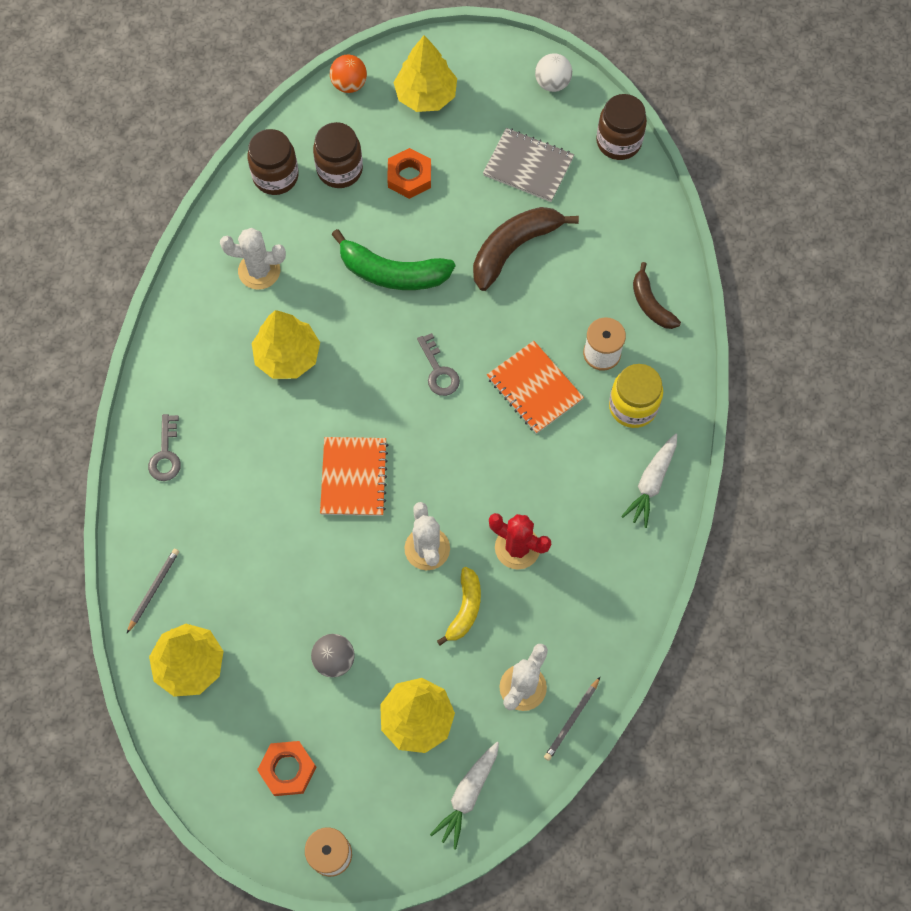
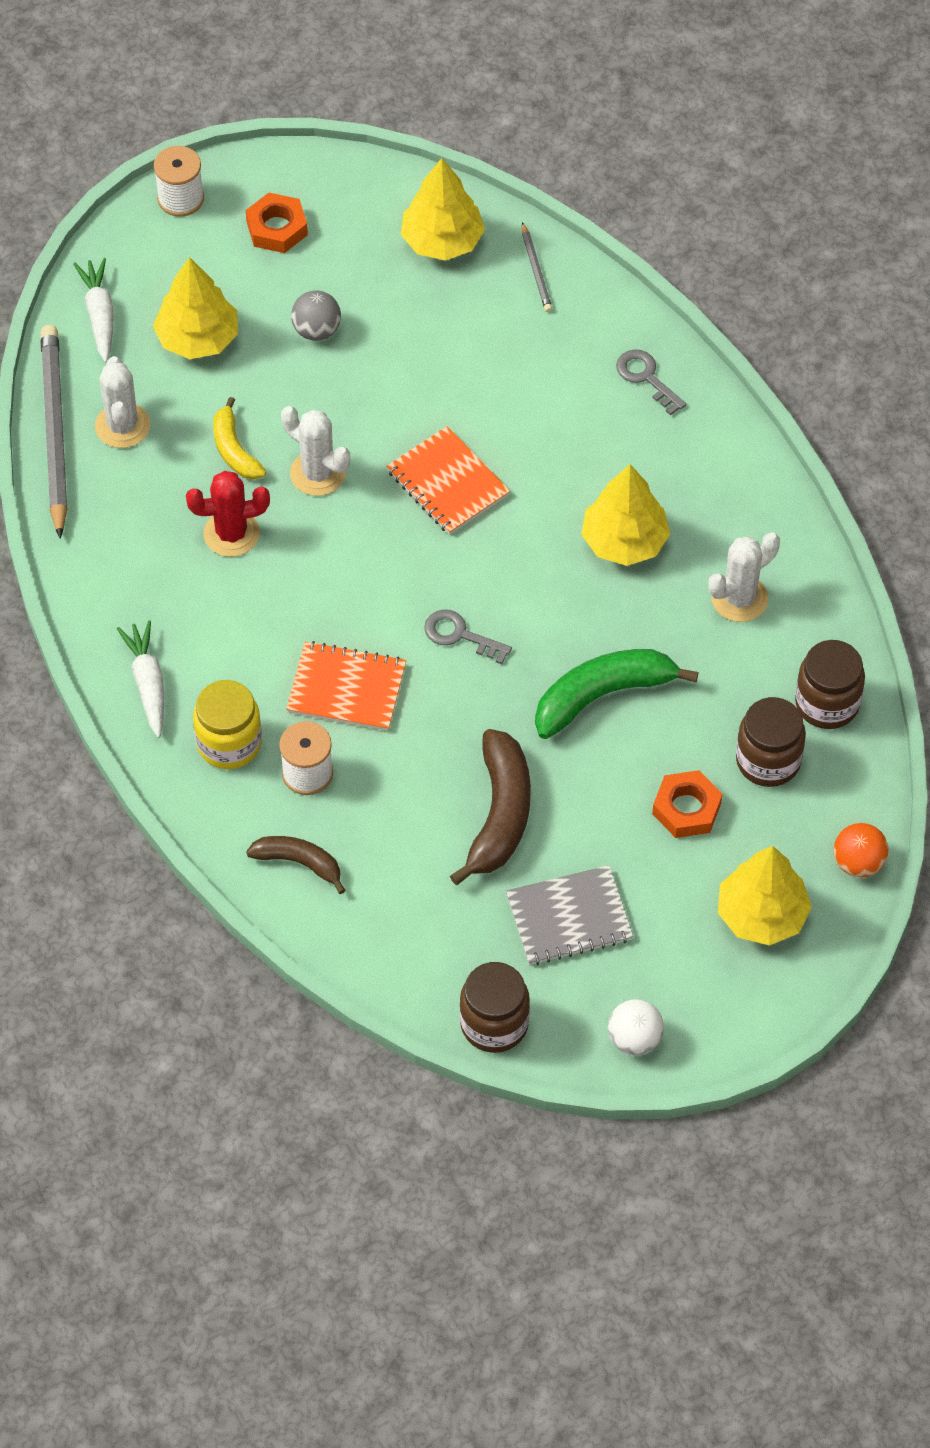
camera: 140 degrees right, 10 degrees down
grey pencil [544,677,600,761] -> grey pencil [41,325,68,539], size x2.19

